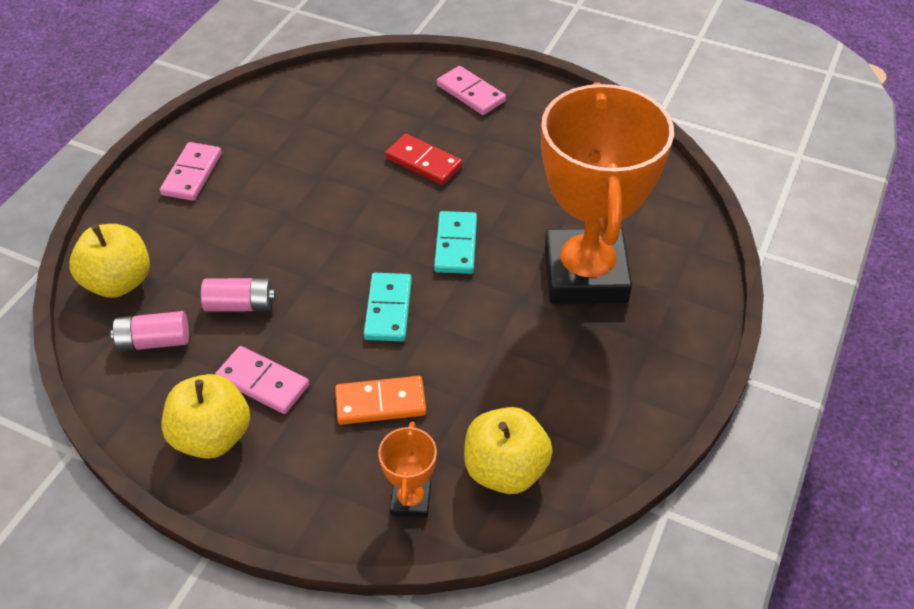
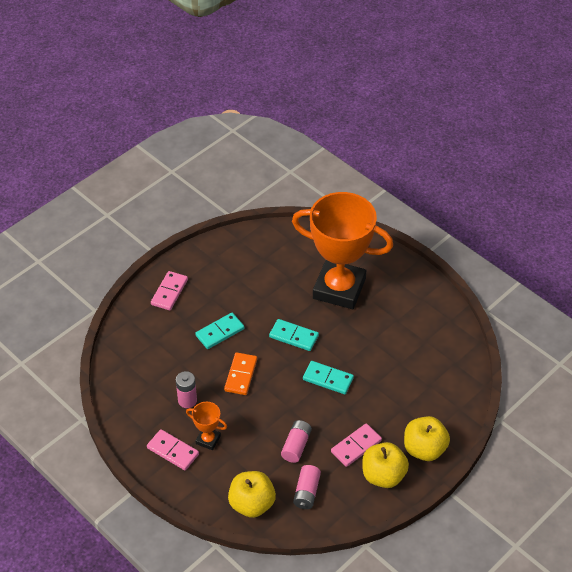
camera: 70 degrees left, 0 degrees up
orange domino [335,376,426,425] -> orange domino moved to [224,352,257,395]
orange trophy [378,421,437,518] -> orange trophy moved to [186,402,227,450]
red domino [385,134,463,185] -> turquoise domino [195,313,244,349]
pink domino [437,66,506,115] -> pink domino turned 45 degrees counterclockwise [151,271,188,310]
yellow apple [464,407,553,494] -> yellow apple moved to [404,416,450,461]
none -> pink battery [176,371,197,408]

